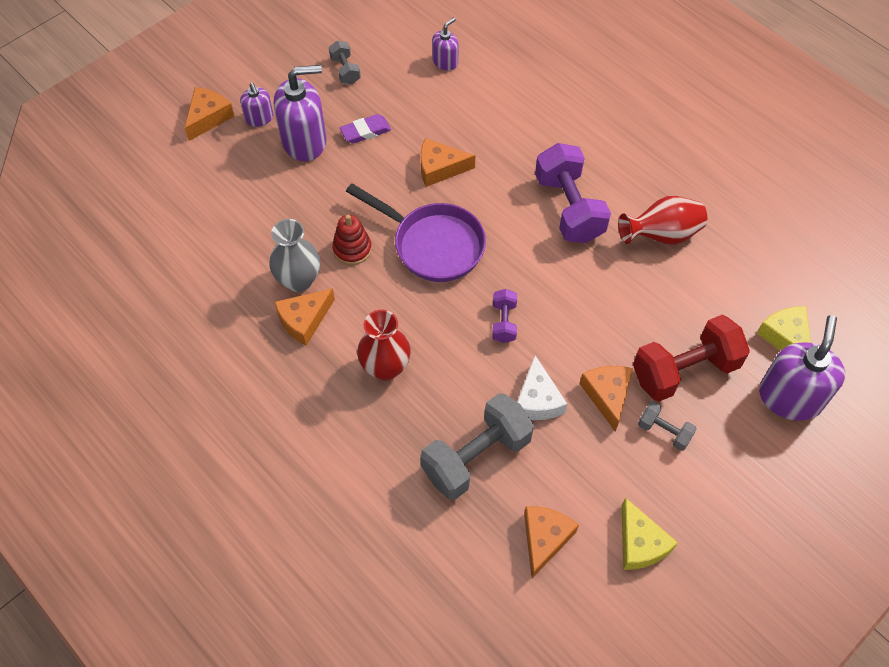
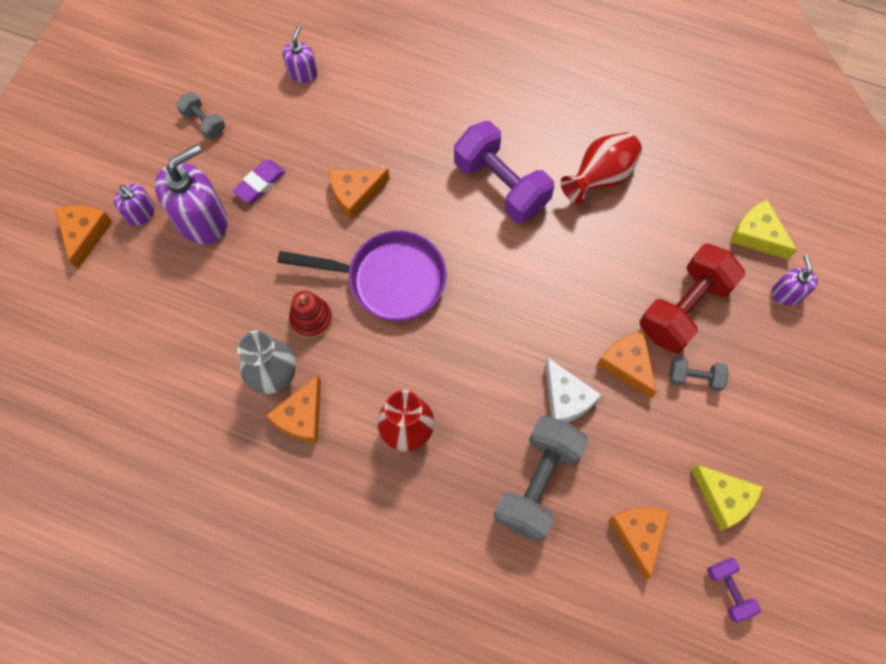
camera: 25 degrees left, 10 degrees up
purple dumbbell [492,289,517,343] -> purple dumbbell moved to [707,558,761,623]
purple soap dispenser [759,315,845,421] -> purple soap dispenser [771,255,818,306], size x0.53

